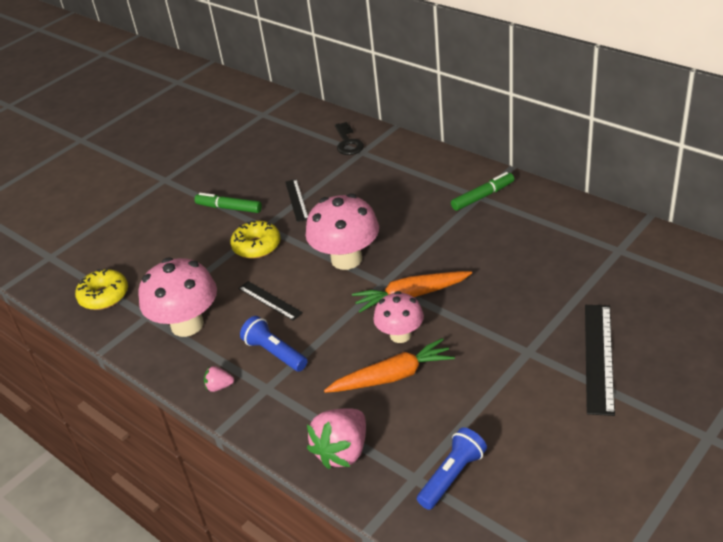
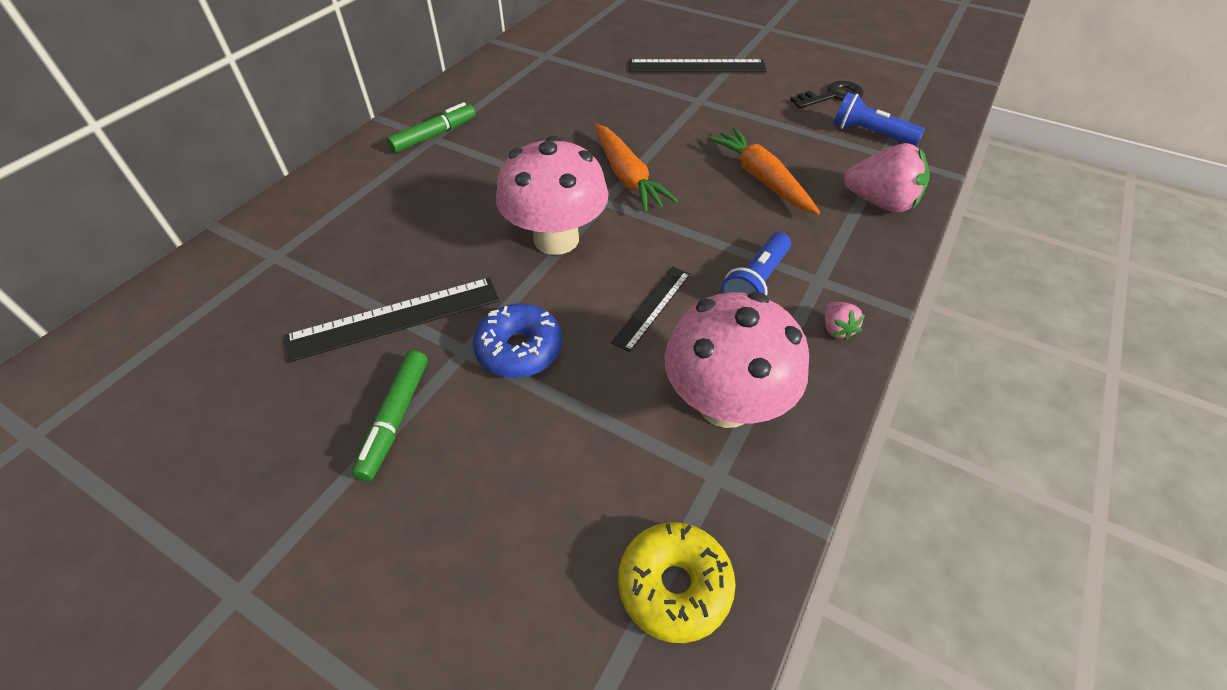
camera: 105 degrees left, 10 degrees up
yellow donut [230,221,280,259] -> blue donut [473,303,562,378]
black ruler [285,179,308,222] -> black ruler [284,277,499,363], size x1.65
black key [335,122,364,155] -> black key moved to [791,81,864,109]
pink mushroom [373,291,424,343] -> none
green marker [451,172,514,211] -> green marker turned 90 degrees clockwise [387,102,476,153]

